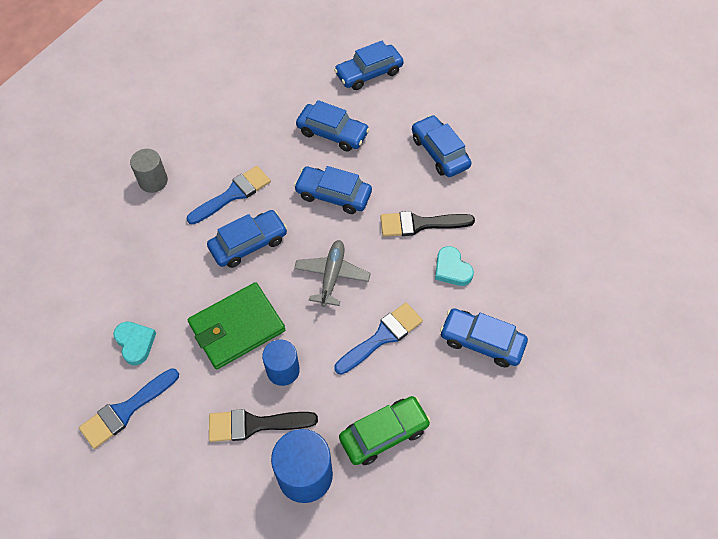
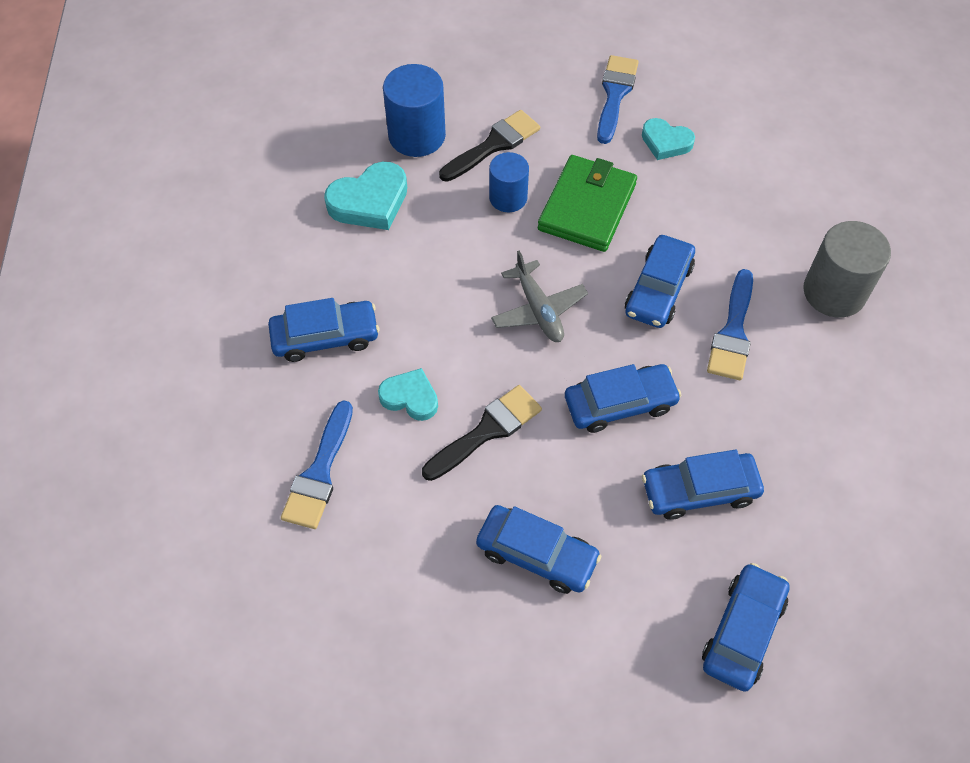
camera: 145 degrees right, 0 degrees up
grey cylinder [130,149,168,193] -> grey cylinder [803,221,891,318], size x1.55
blue brush [335,303,423,375] -> blue brush moved to [281,401,353,529]
green car [339,396,431,465] -> turquoise heart [324,162,407,230]

